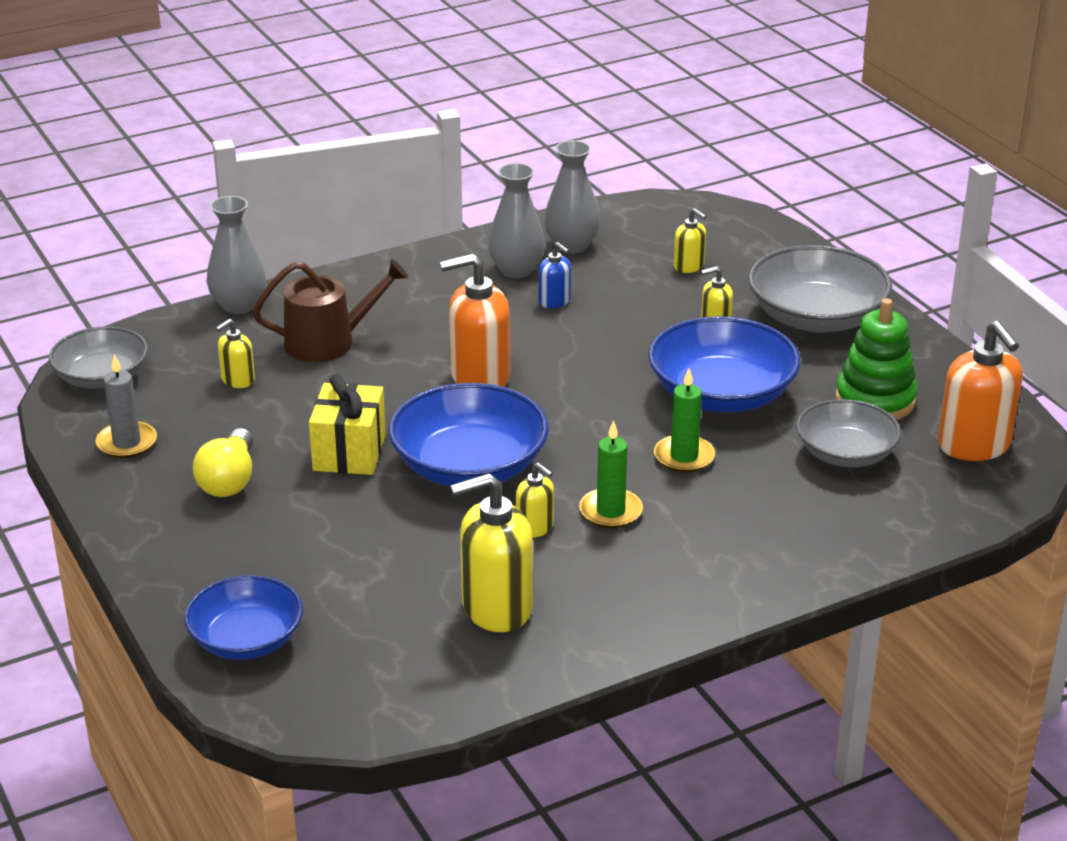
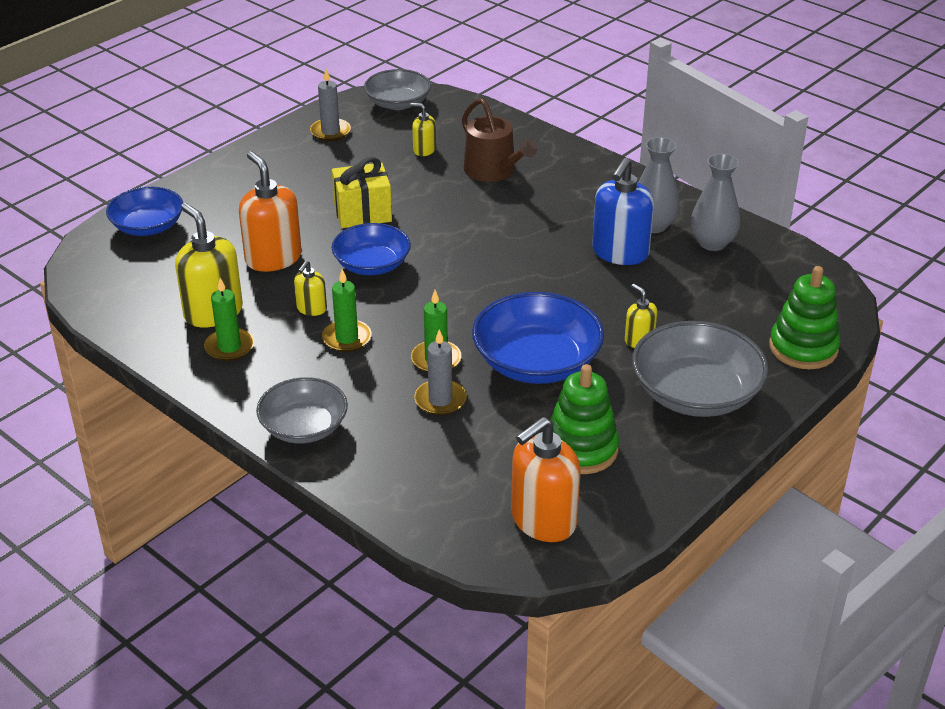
camera: 70 degrees right, 5 degrees up
yellow light bulb [193,428,253,497] -> none
grey vase [206,196,266,314] -> none
blue bowl [389,383,549,486] -> blue bowl [332,223,411,275], size x0.66
orange soap dispenser [440,253,510,387] -> orange soap dispenser moved to [239,151,302,272]
blue soap dispenser [538,242,571,308] -> blue soap dispenser [592,158,654,265], size x1.94
yellow soap dispenser [674,208,707,273] -> none
grey bowl [797,399,901,467] -> grey bowl moved to [256,377,348,443]
none -> green candle [204,278,254,361]
none -> grey candle [414,329,467,415]
none -> green stacking toy [769,266,840,369]

